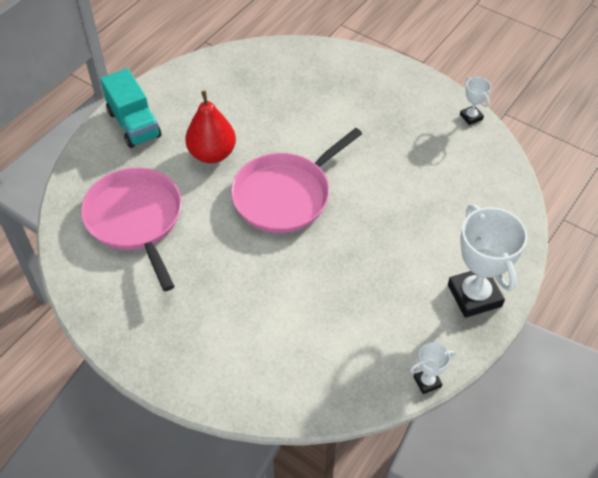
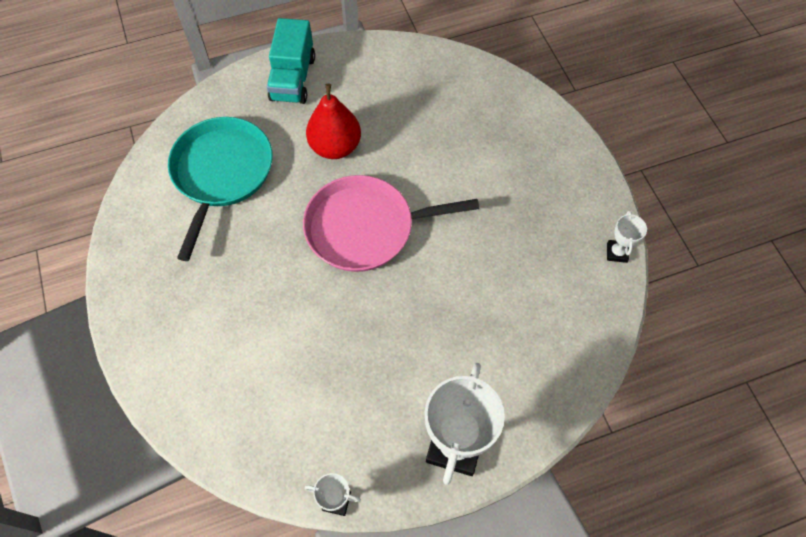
camera: 35 degrees right, 10 degrees up
pink pan [81,168,182,291] -> turquoise pan [168,117,273,261]

